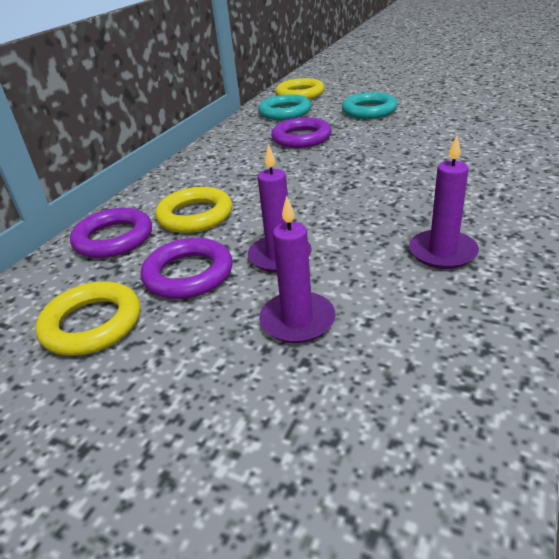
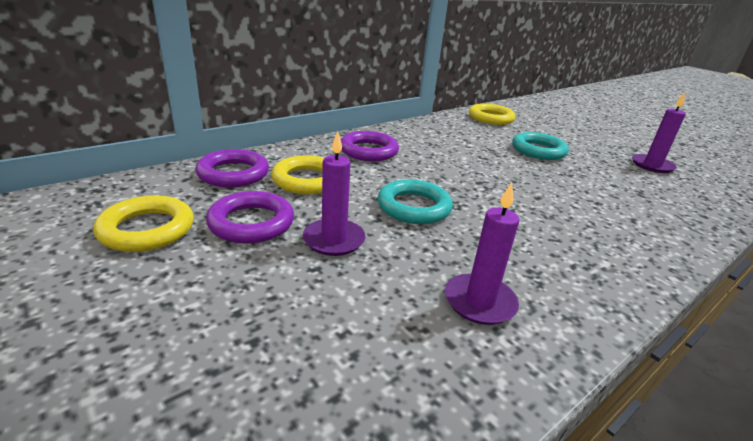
camera: 20 degrees right, 5 degrees down
turquoise ring [258,94,311,120] -> turquoise ring moved to [378,179,453,224]
purple candle [259,196,335,343] -> purple candle moved to [632,92,686,173]
purple ring [271,117,332,148] -> purple ring moved to [341,131,399,161]

